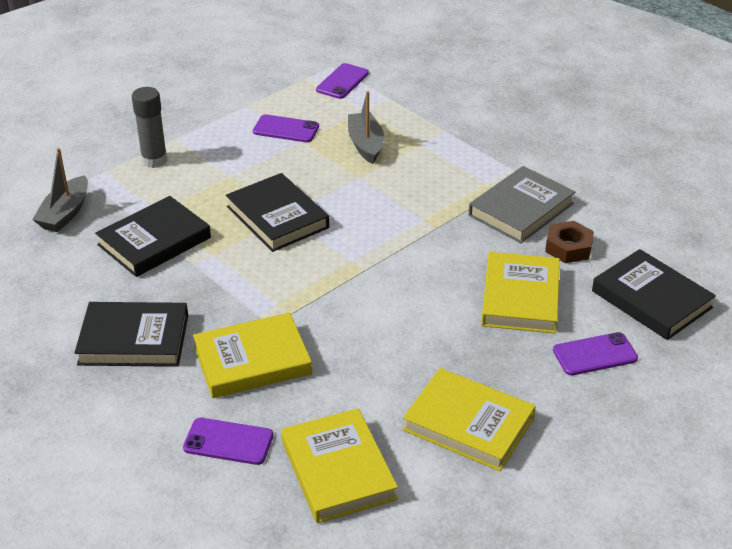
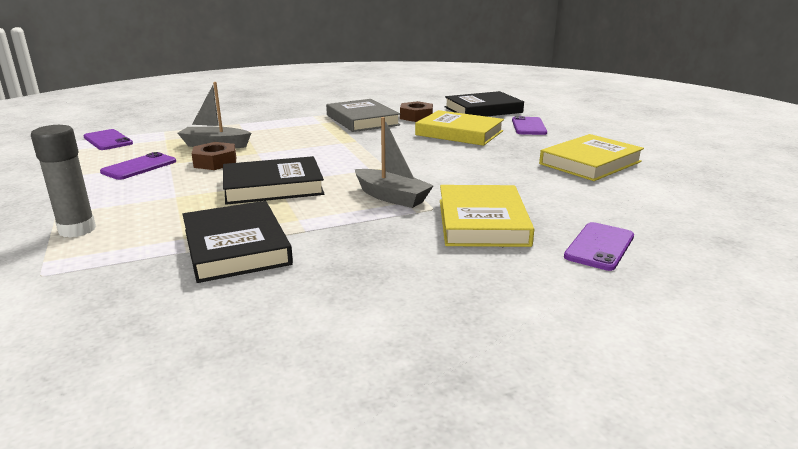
camera: 70 degrees left, 15 degrees down
grey boat [32,148,88,232] -> grey boat moved to [355,117,434,208]
black book [74,302,188,367] -> none
yellow book [281,408,398,523] -> none
none -> brown nut [191,142,236,170]

